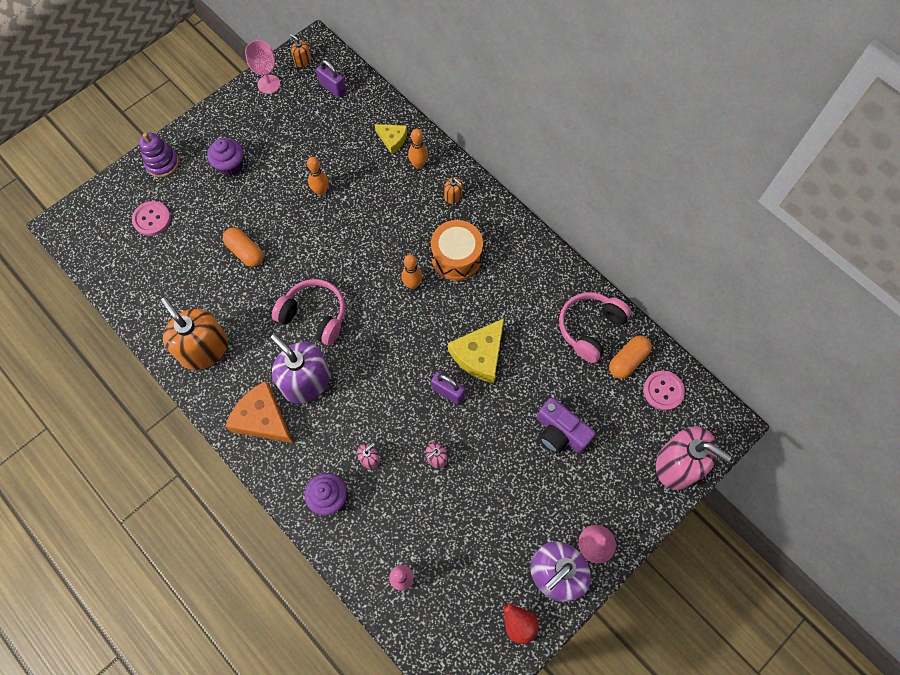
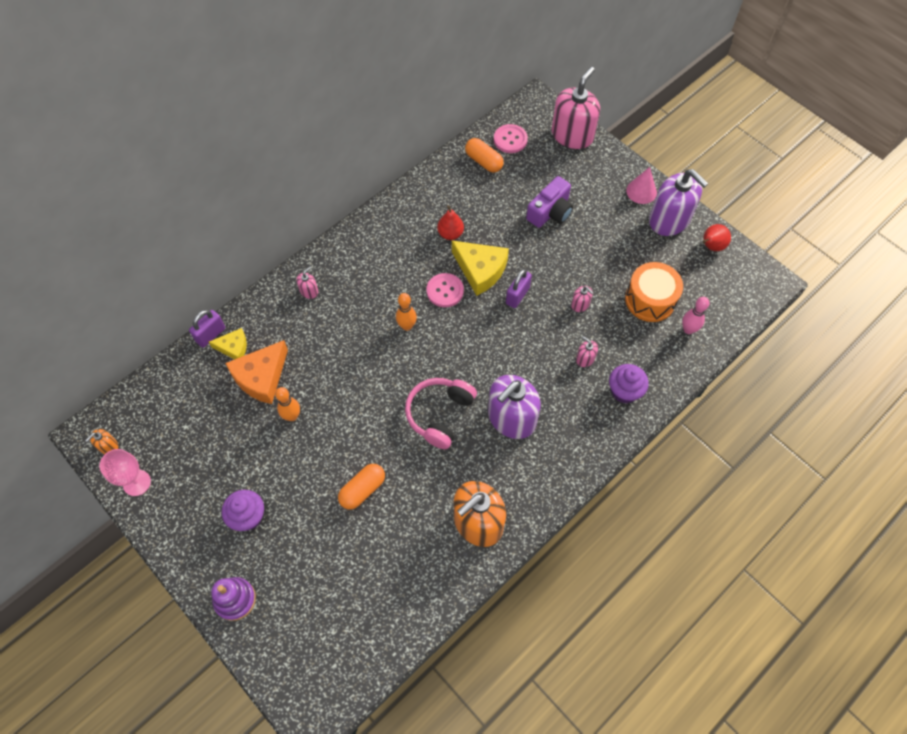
camera: 90 degrees left, 5 degrees down
pink button [132,201,171,236] -> pink button moved to [426,273,464,307]
orange cheese [225,381,293,443] -> orange cheese moved to [225,340,288,404]
purple padlock [316,60,346,98] -> purple padlock moved to [189,310,225,348]
yellow cheese [375,124,407,154] -> yellow cheese turned 60 degrees clockwise [209,328,247,359]
orange bowling pin [408,129,428,169] -> none
orange drum [431,220,483,281] -> orange drum moved to [625,262,683,322]
orange soap dispenser [444,177,462,204] -> pink soap dispenser [296,267,318,299]
pink headphones [559,292,631,363] -> none
none -> red pear [437,205,464,240]

